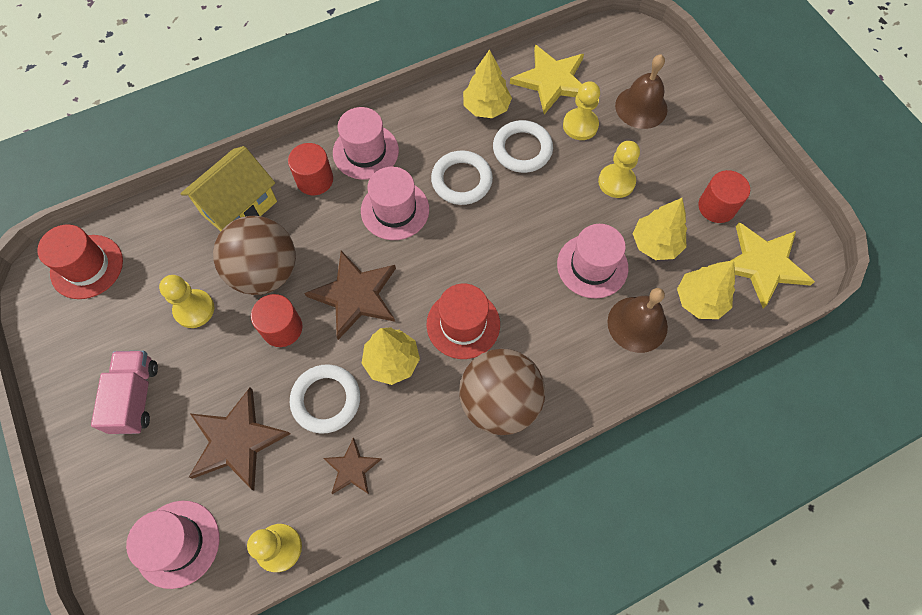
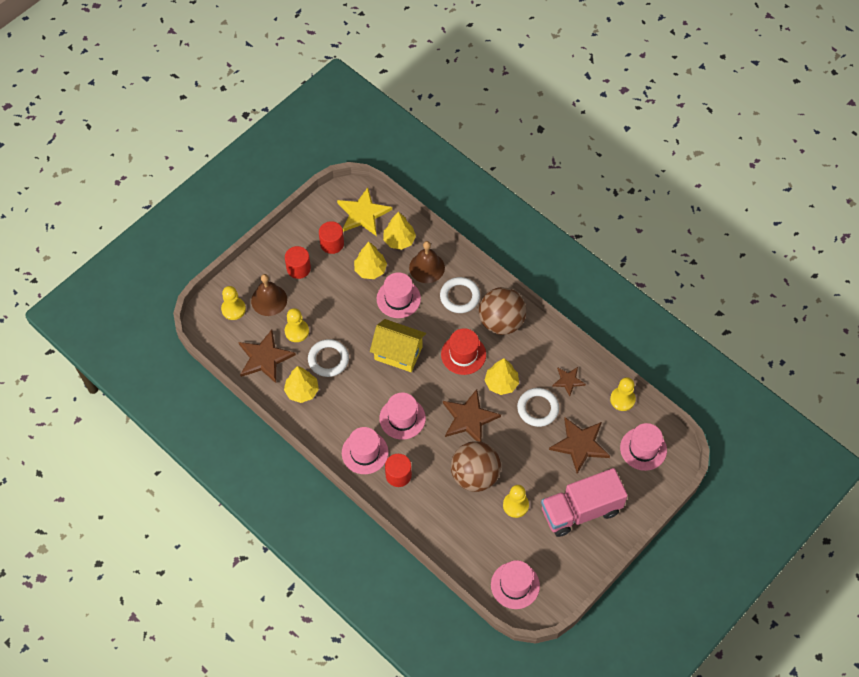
camera: 110 degrees left, 5 degrees down
red hat [37,224,123,299] -> pink hat [491,560,540,609]
pink truck [91,351,158,434] -> pink truck [541,468,628,537], size x1.60
yellow house [180,146,277,231] -> yellow house moved to [370,319,426,372]
red cylinder [251,294,302,347] -> red cylinder moved to [285,246,311,279]
white ring [431,150,493,205] -> white ring moved to [440,277,480,313]
yellow star [510,45,584,115] -> brown star [238,330,296,383]
yellow pawn [598,141,640,198] -> yellow pawn moved to [221,286,246,320]

